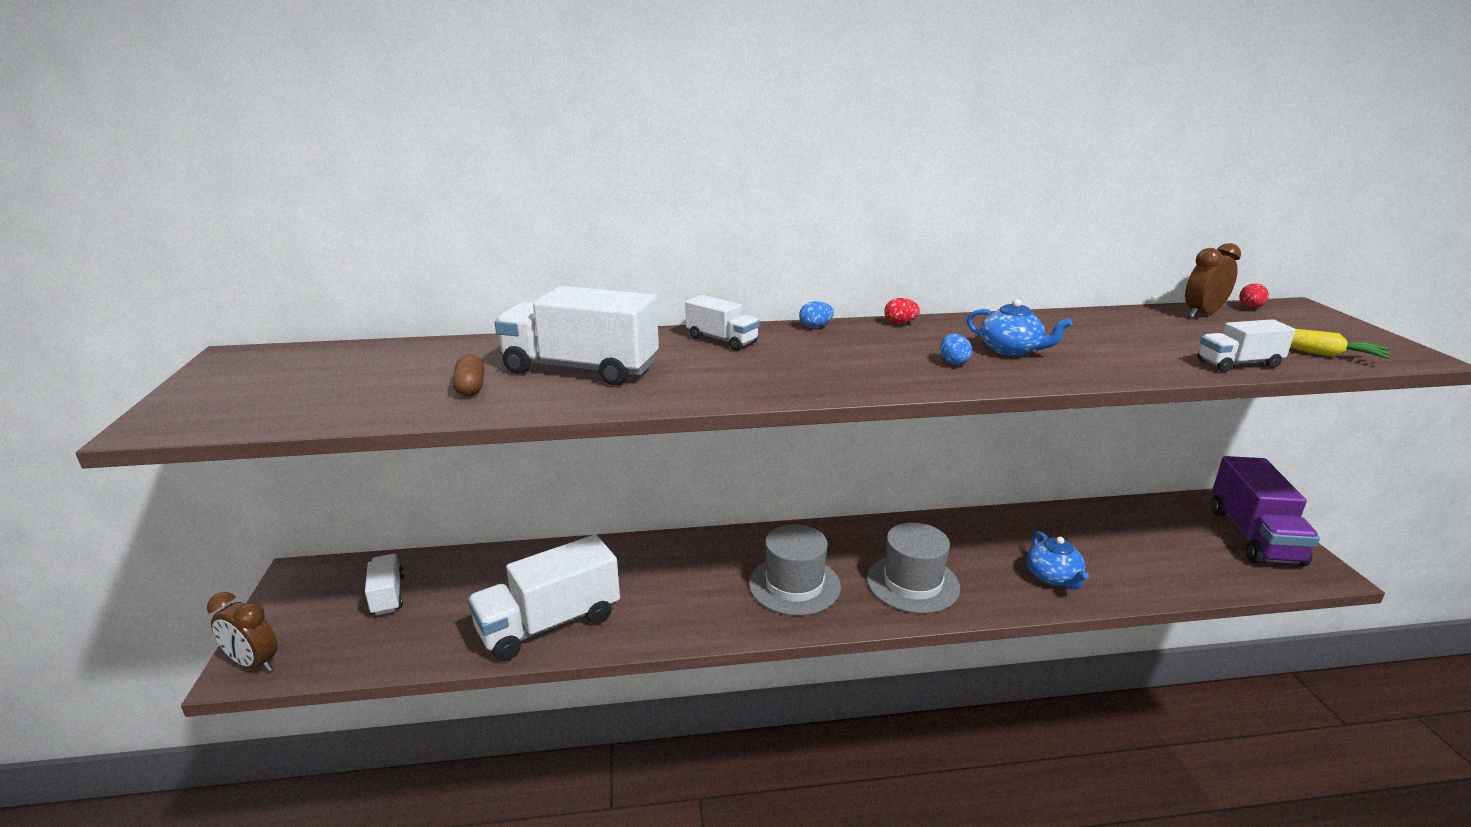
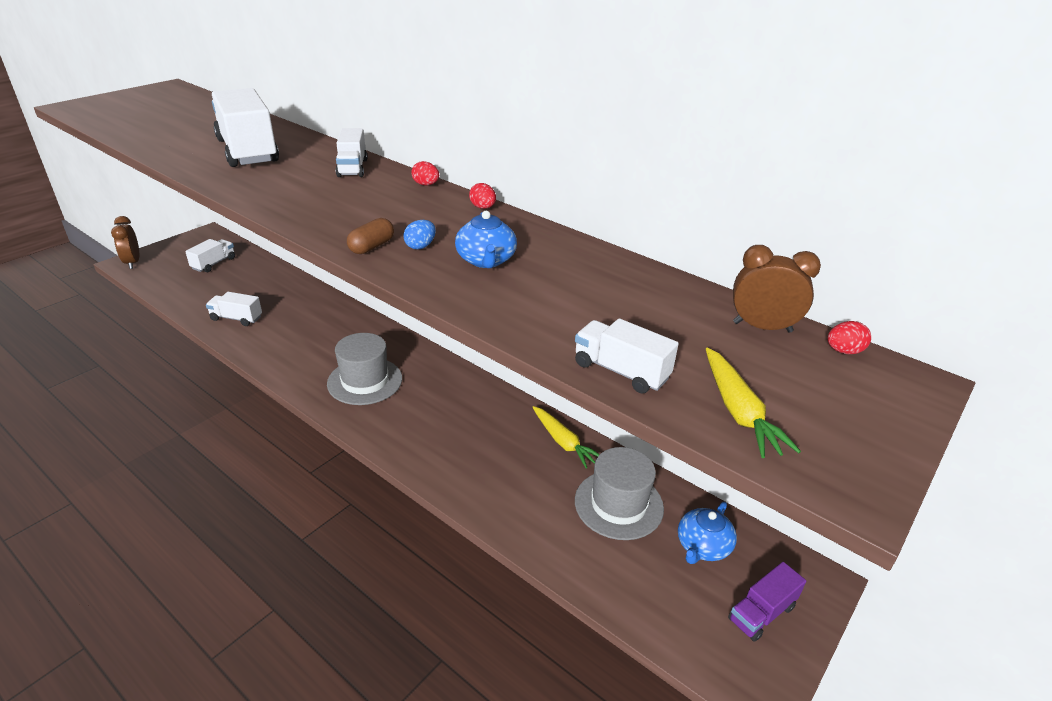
camera: 45 degrees right, 10 degrees up
brown capsule [452,354,485,396] -> brown capsule moved to [347,218,394,254]
white truck [467,534,620,661] -> white truck [206,292,262,326], size x0.53
blue egg [799,301,834,328] -> red egg [411,161,439,186]
grey hat [867,523,960,613] -> grey hat moved to [575,447,664,540]
blue teapot [1026,532,1089,590] -> blue teapot moved to [678,502,737,564]
purple truck [1211,456,1320,567] -> purple truck [728,562,806,642], size x0.53
none -> yellow carrot [532,406,600,469]

